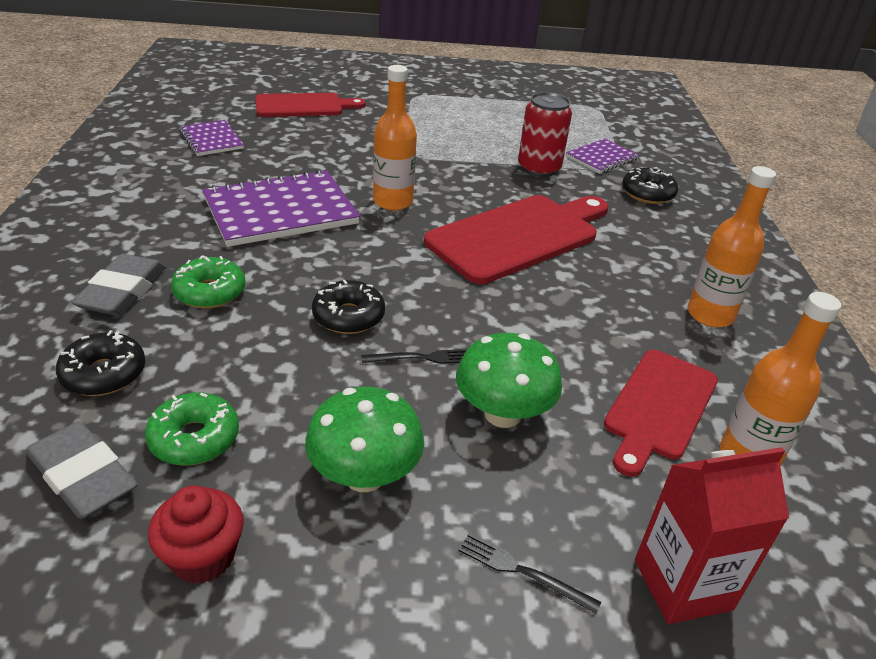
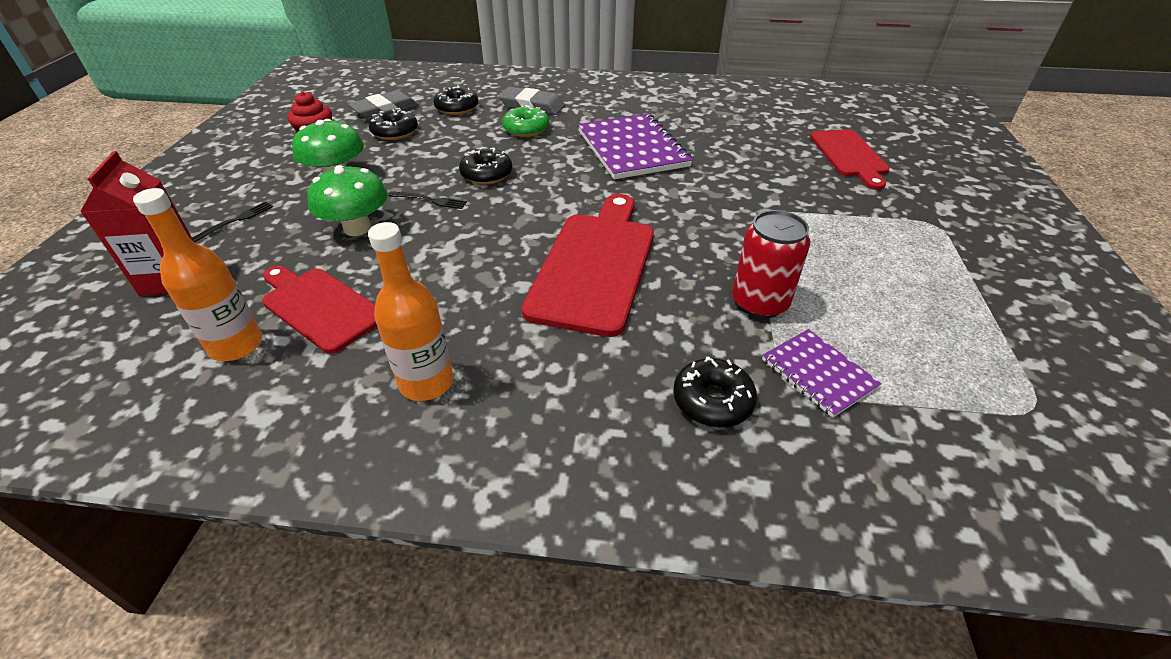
camera: 100 degrees right, 5 degrees up
green donut [145,392,239,466] -> black donut [369,108,418,140]
purple notebook [179,120,244,156] -> none
black fork [361,349,467,364] -> black fork turned 75 degrees counterclockwise [388,191,467,209]
orange bottle [373,65,417,211] -> none
red cutting board [424,195,609,284] -> red cutting board turned 135 degrees counterclockwise [522,194,654,337]

